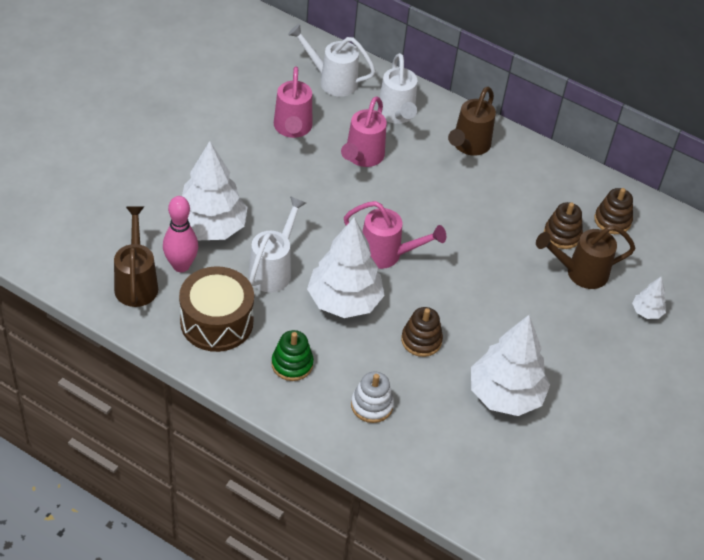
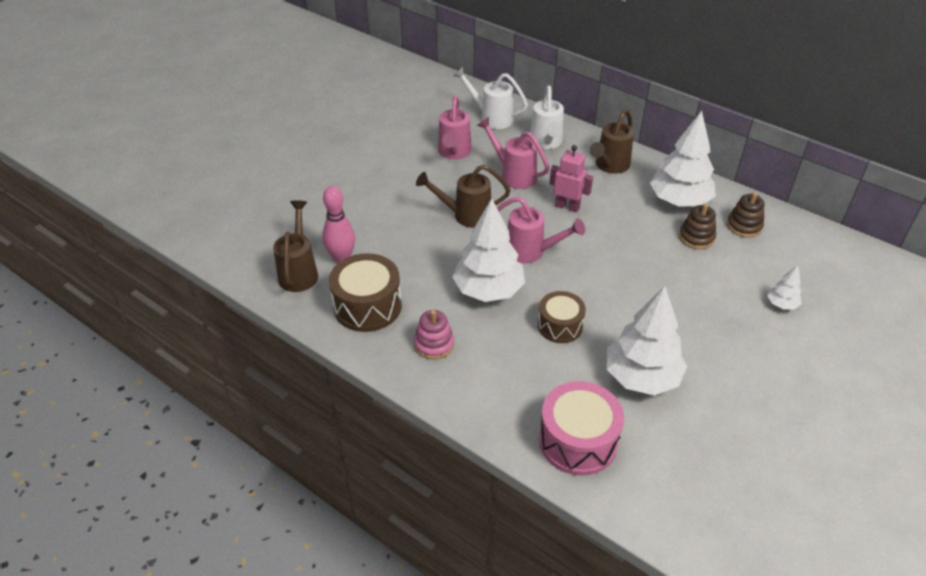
camera: 10 degrees right, 5 degrees down
white tree [182,141,248,240] -> white tree moved to [650,111,716,206]
white watering can [248,196,306,292] -> none
green stacking toy [271,330,314,381] -> pink stacking toy [414,310,454,360]
pink watering can [341,96,387,167] -> pink watering can turned 105 degrees clockwise [477,117,549,189]
white stacking toy [351,371,394,423] -> none
brown stacking toy [401,307,443,357] -> brown drum [538,291,586,343]
brown watering can [536,225,636,289] -> brown watering can moved to [416,165,510,228]
none -> pink drum [539,381,624,476]
none -> pink robot [549,145,593,213]

